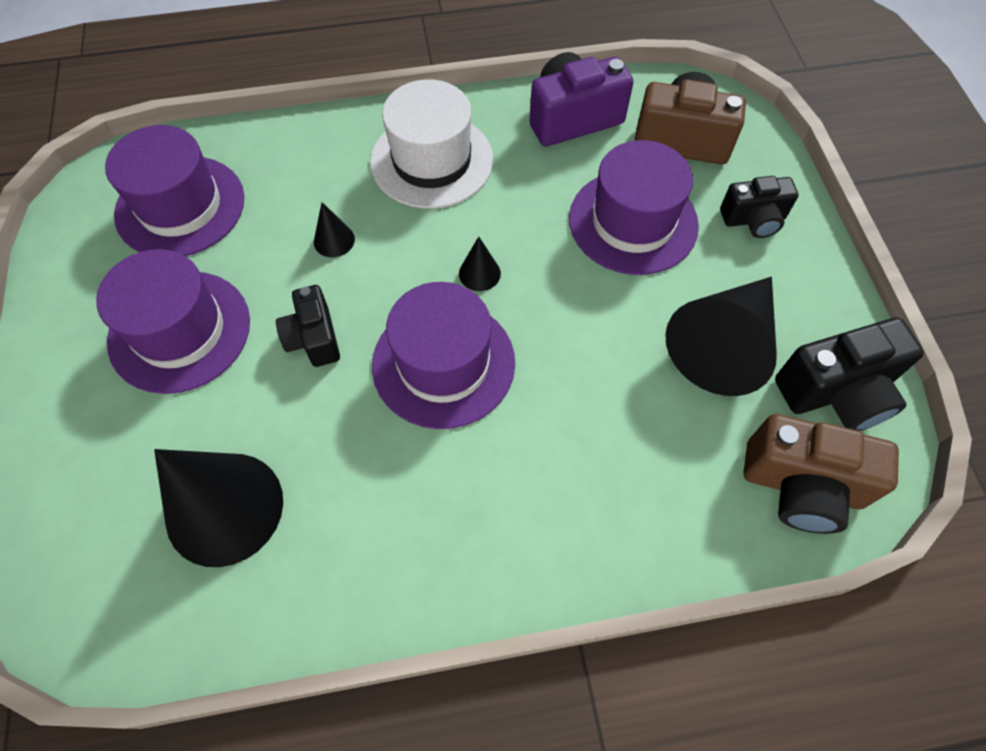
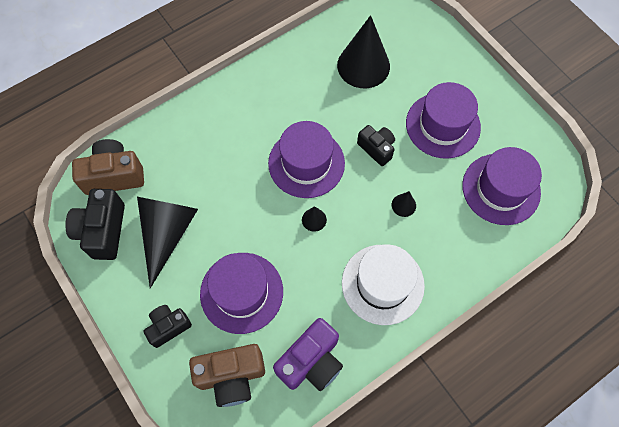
camera: 155 degrees right, 5 degrees up
black camera [775,317,924,431] -> black camera turned 45 degrees counterclockwise [65,189,125,260]

